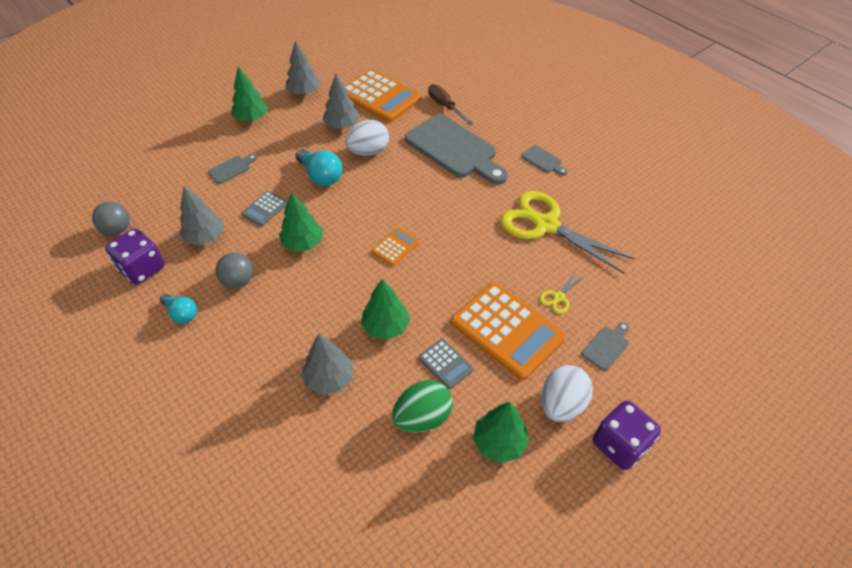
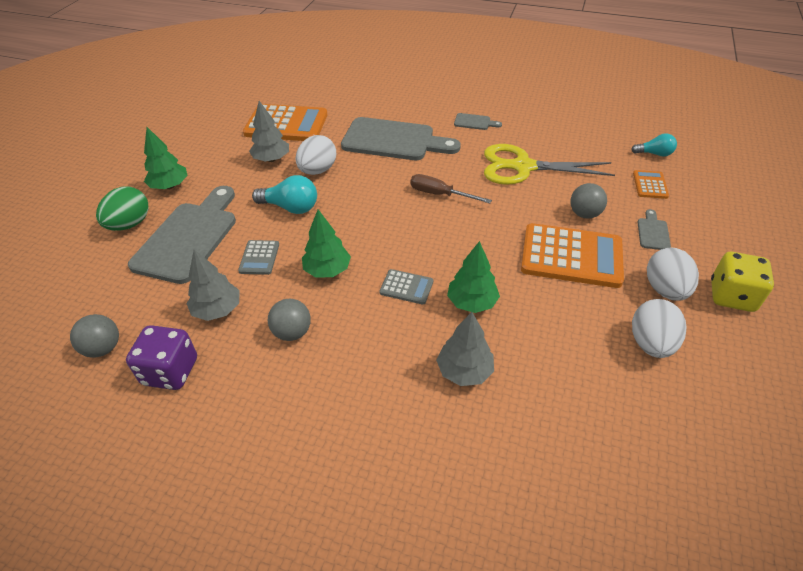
camera: 30 degrees left, 5 degrees down
turquoise light bulb [160,294,197,324] -> turquoise light bulb moved to [631,133,677,156]
grey cutting board [208,154,257,184] -> grey cutting board [128,186,236,284], size x2.39
grey tree [286,41,321,95] -> none
orange calculator [372,228,419,266] -> orange calculator moved to [633,170,669,199]
green egg [392,380,453,433] -> green egg moved to [96,187,149,231]
grey calculator [419,339,474,389] -> grey calculator moved to [379,269,433,304]
brown screwdriver [428,84,473,125] -> brown screwdriver moved to [410,174,492,204]
green tree [473,402,529,463] -> white egg [632,299,686,358]
yellow scissors [539,272,585,314] -> grey ball [570,183,607,219]
purple dice [593,400,661,470] -> yellow dice [711,252,774,312]

